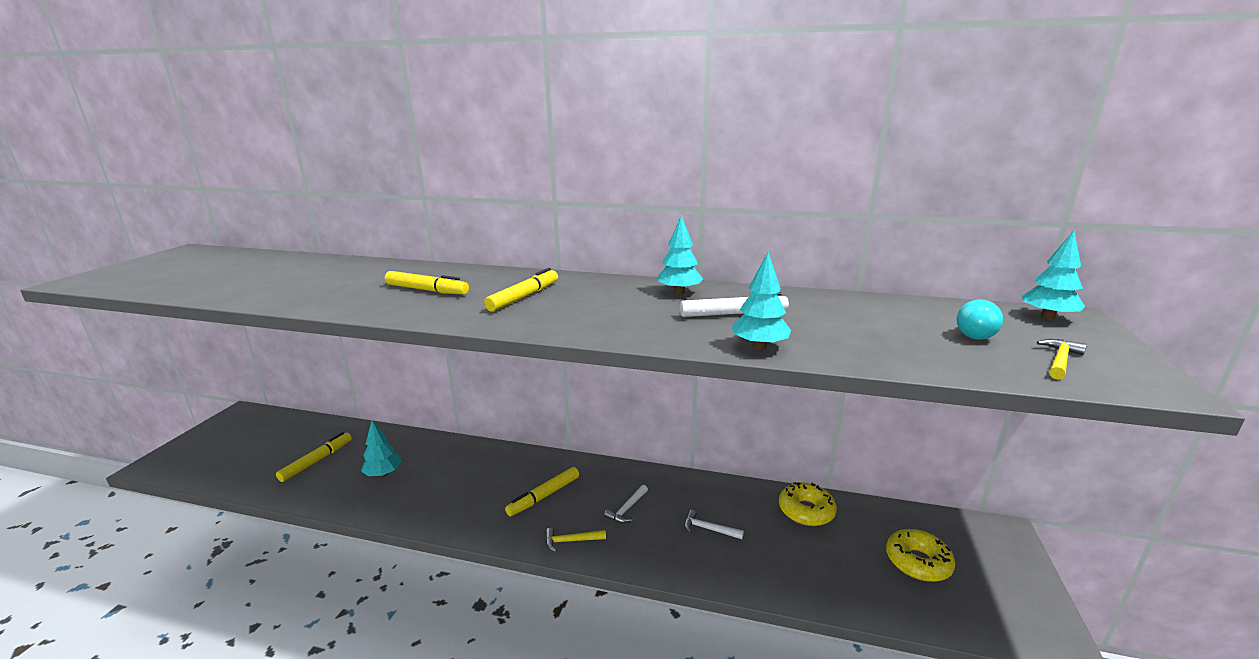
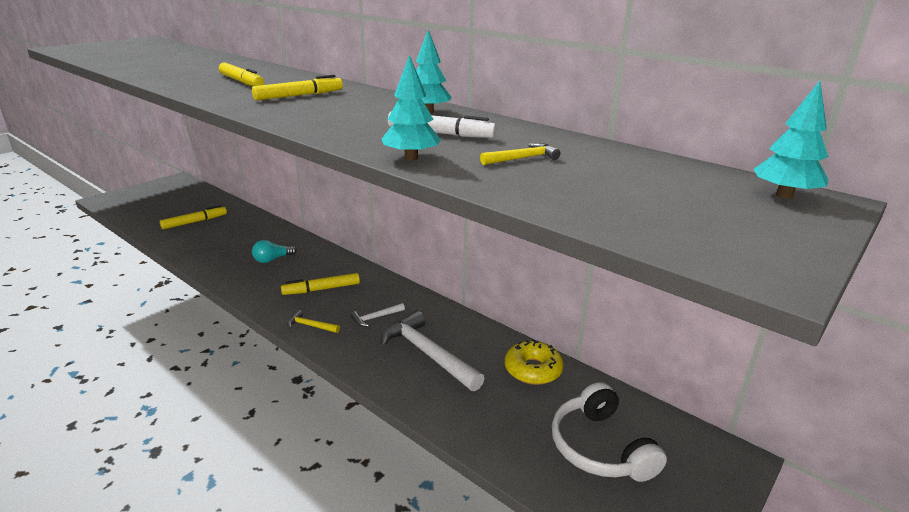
camera: 25 degrees right, 5 degrees up
turquoise tree [361,421,402,477] -> none
white hammer [684,510,744,539] -> white hammer [381,311,484,391], size x2.14
yellow donut [886,529,955,582] -> white headphones [552,382,667,482]
turquoise light bulb [957,299,1003,340] -> turquoise light bulb moved to [252,240,297,263]
yellow hammer [1037,339,1087,380] -> yellow hammer moved to [480,143,561,165]

